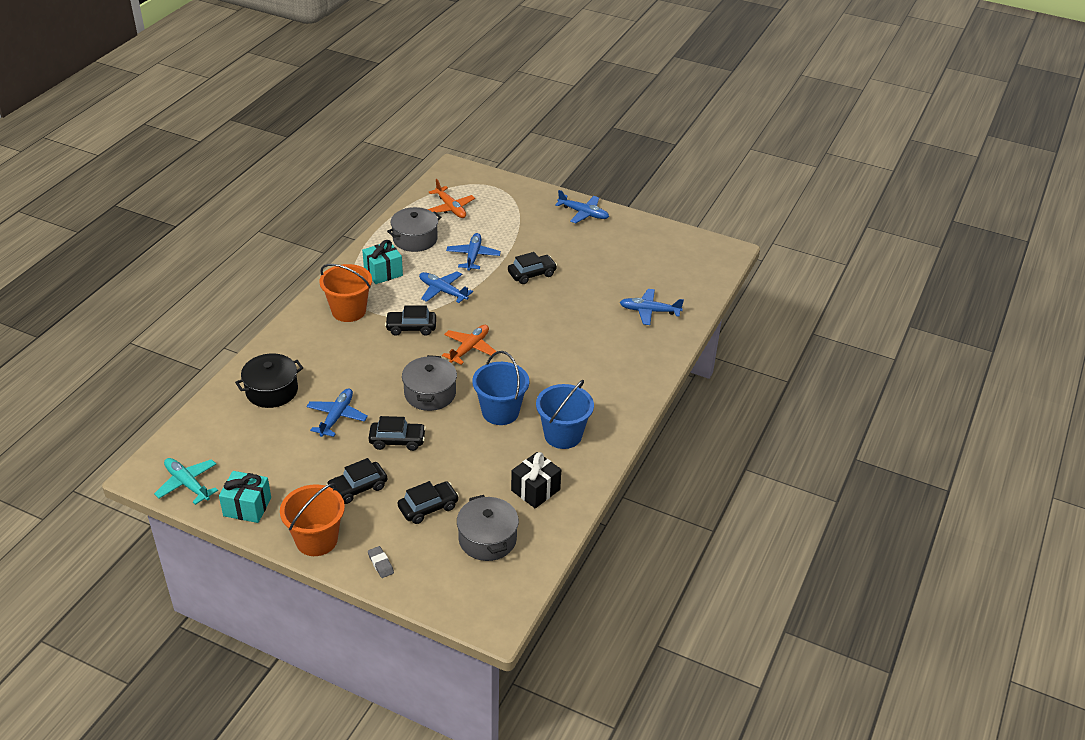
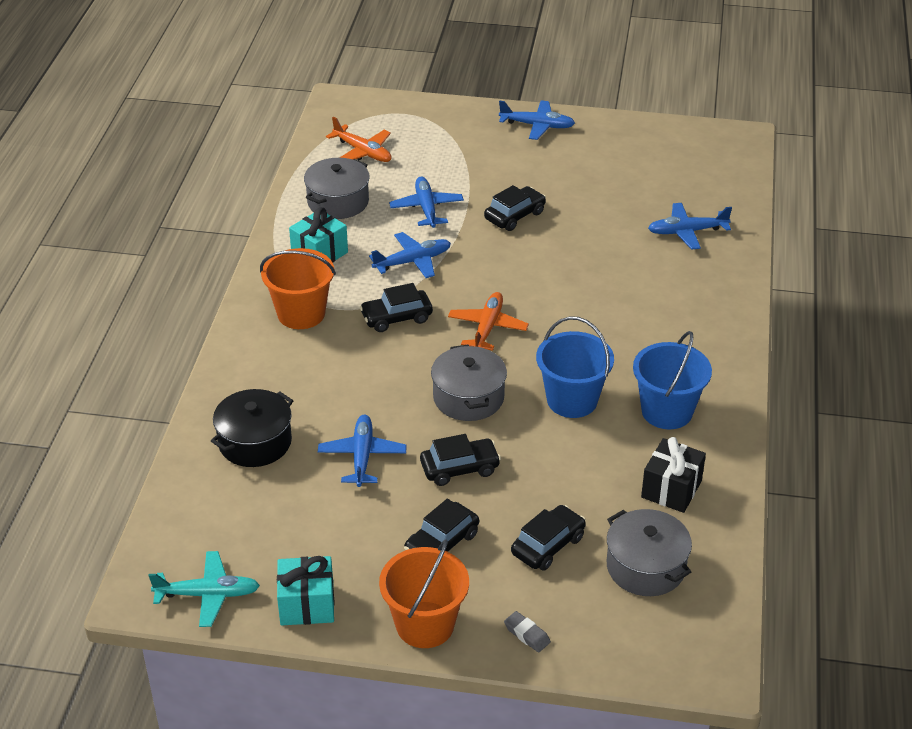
camera: 15 degrees left, 0 degrees up
turquoise plane [154,458,218,505] -> turquoise plane turned 150 degrees clockwise [148,551,260,627]
blue plane [419,271,473,303] -> blue plane turned 135 degrees clockwise [369,232,451,278]

